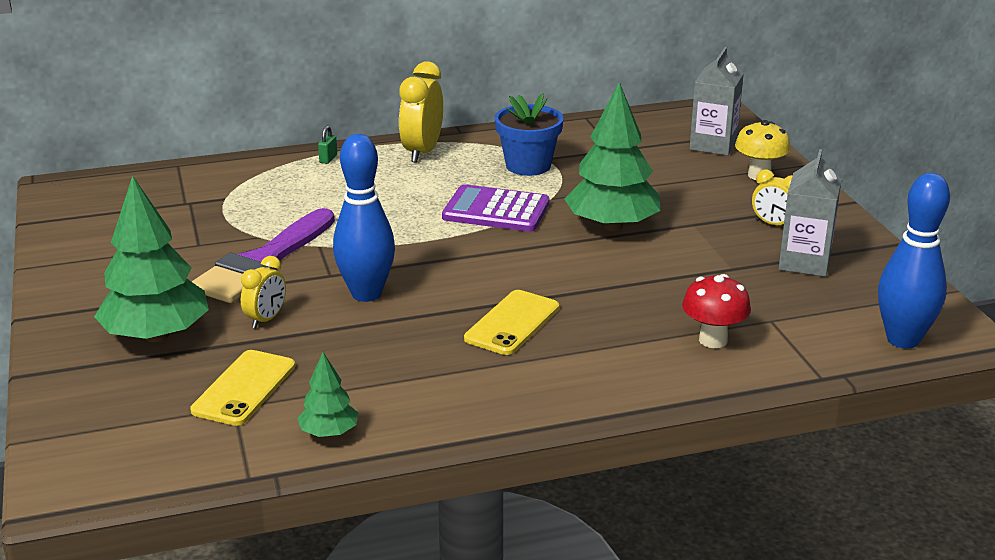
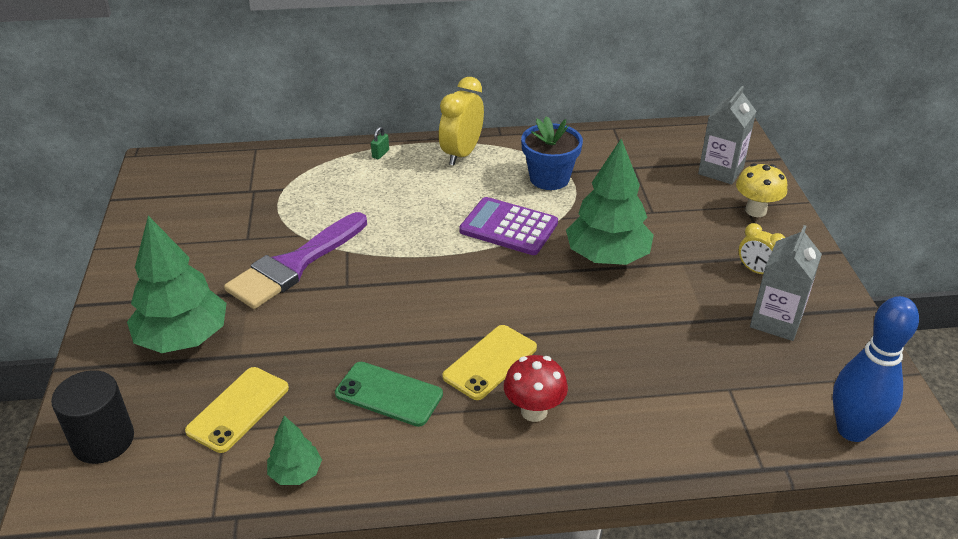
camera: 10 degrees right, 10 degrees up
yellow clock [241,256,286,329] -> none
blue bowling pin [333,134,395,302] -> none
red mushroom [682,274,751,348] -> red mushroom moved to [504,355,568,422]
none -> black cylinder [51,370,134,464]
none -> green phone [335,362,443,427]

